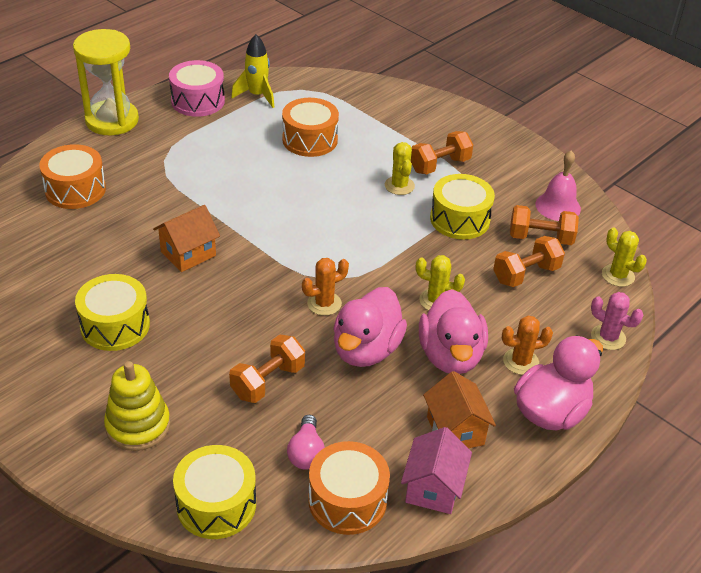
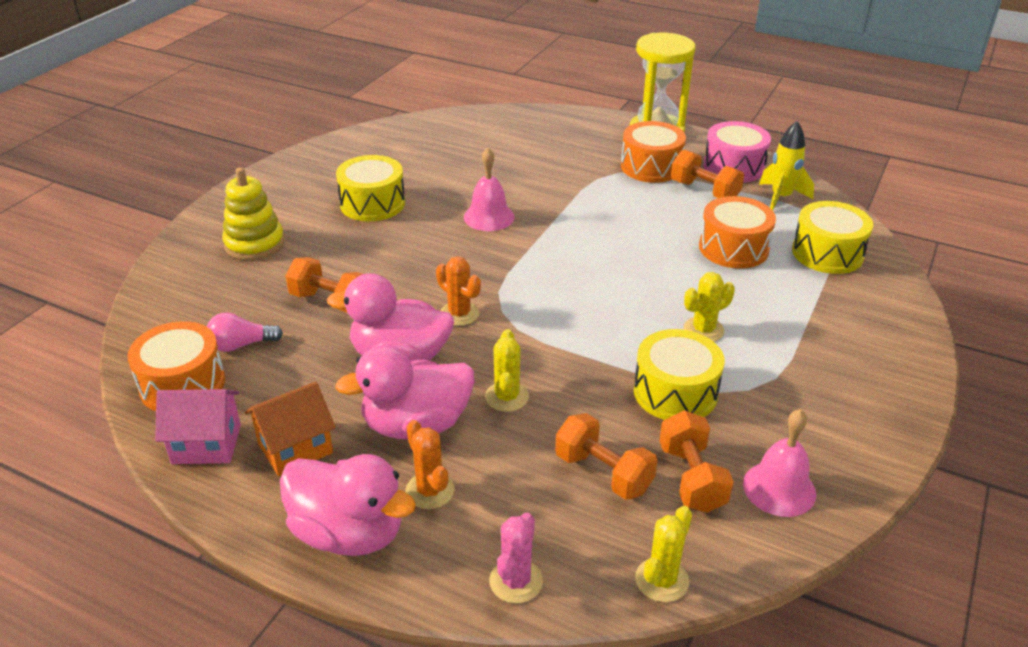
camera: 75 degrees right, 5 degrees down
orange drum [39,144,106,209] -> orange drum moved to [621,121,686,183]
orange house [153,205,220,272] -> pink bell [464,148,514,231]
yellow drum [173,445,256,539] -> yellow drum moved to [792,201,873,274]
orange dumbbell [411,131,473,174] -> orange dumbbell moved to [671,150,744,198]

